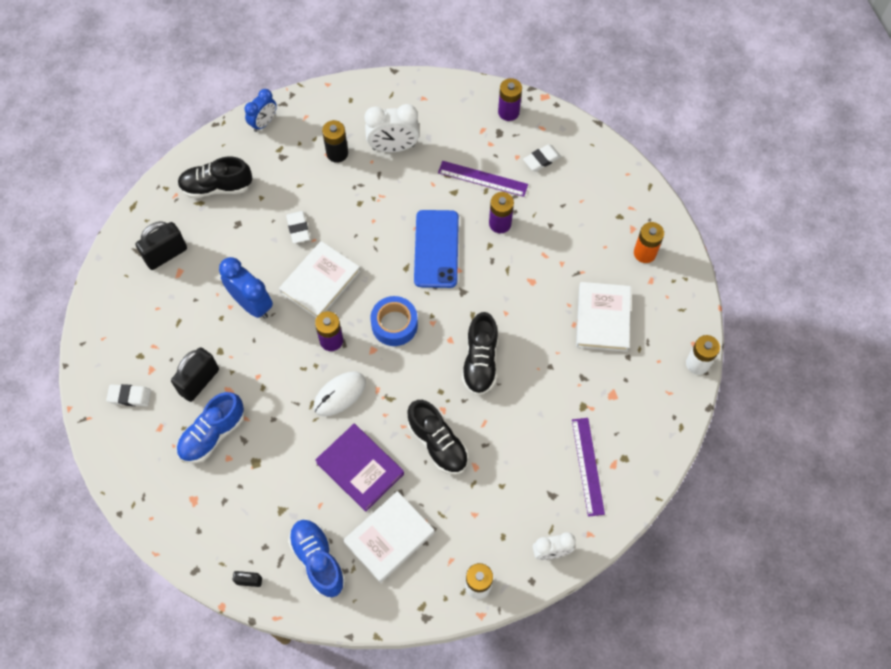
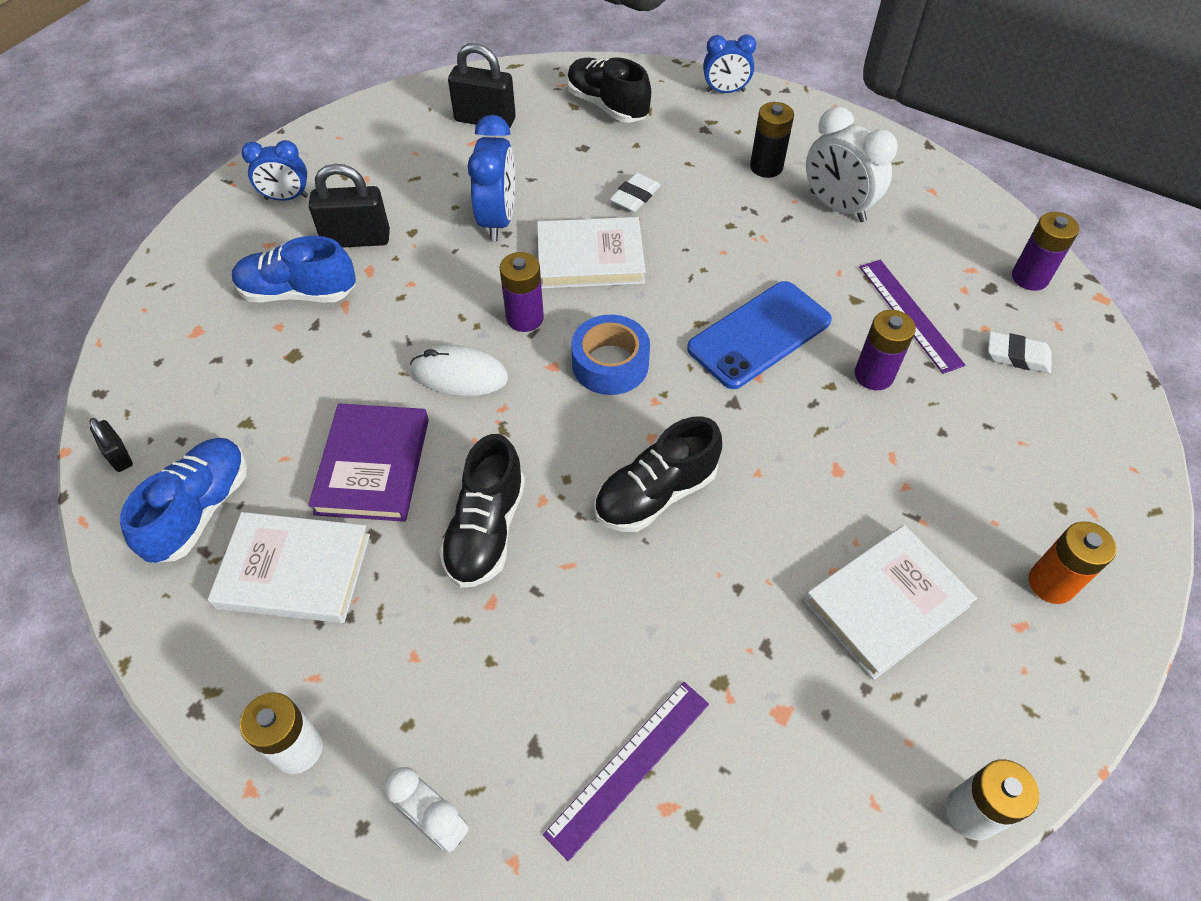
camera: 50 degrees right, 10 degrees down
white eraser [106,384,151,406] -> blue clock [242,140,308,201]

